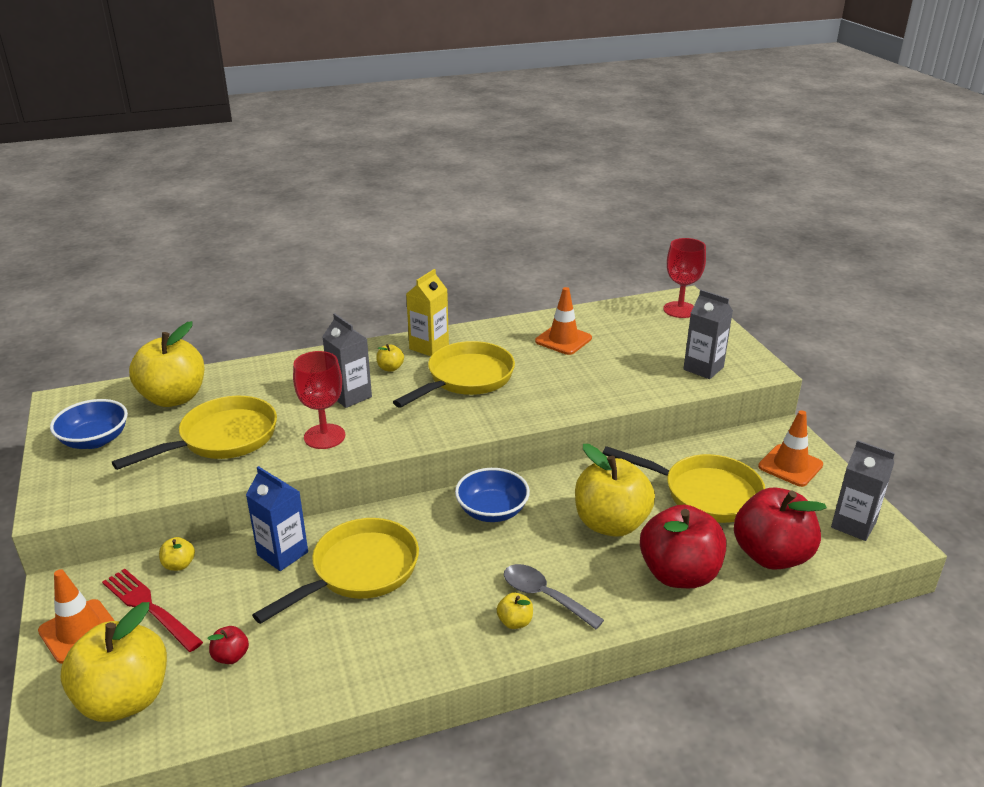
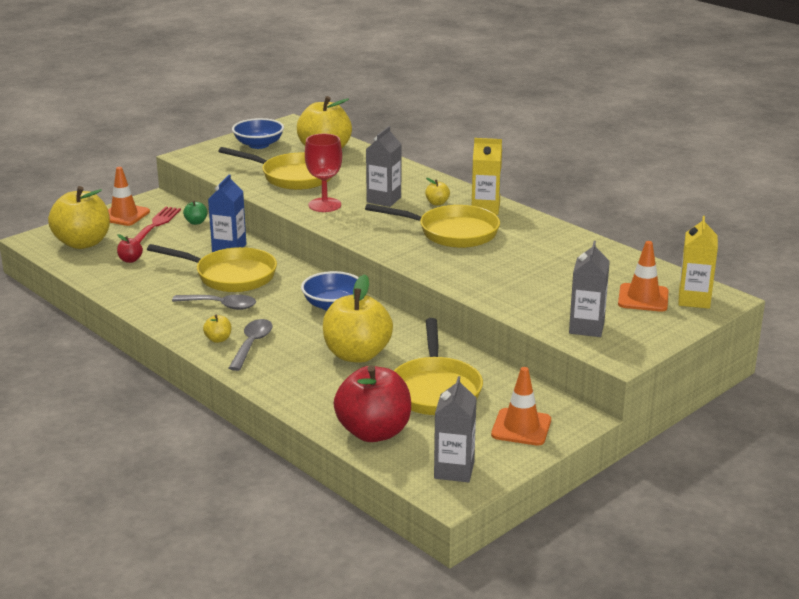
camera: 65 degrees right, 5 degrees down
yellow apple [159,537,195,571] -> green apple [183,200,207,225]
orange traffic cone [535,287,592,355] -> orange traffic cone moved to [618,241,669,312]
red apple [640,505,726,588] -> none
red goblet [663,238,706,318] -> yellow carton [678,216,718,309]
none -> grey spoon [172,294,256,310]

